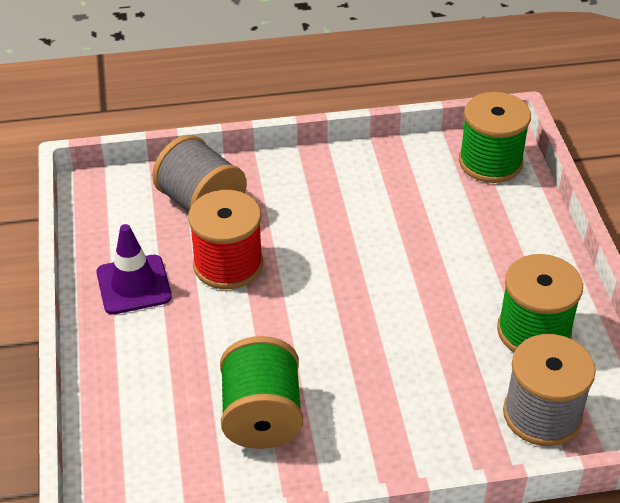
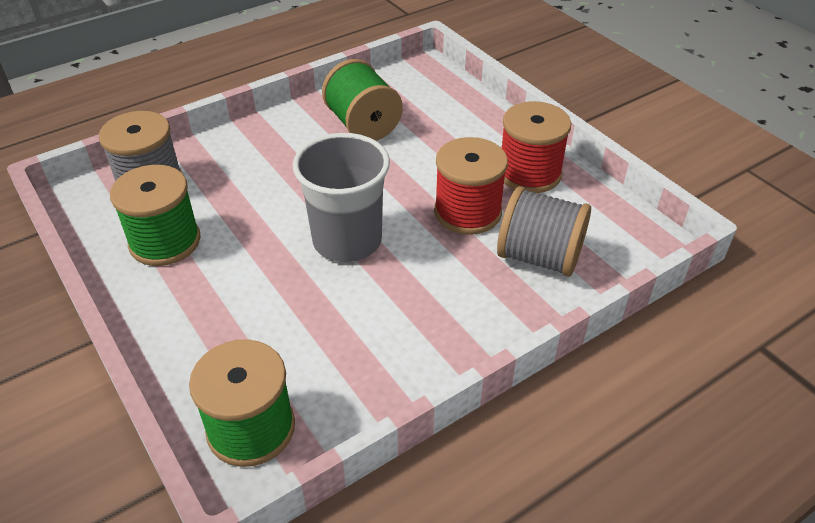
camera: 155 degrees right, 0 degrees up
purple traffic cone [96,224,172,314] -> red spool [502,101,571,193]
none -> grey cup [293,133,390,262]

